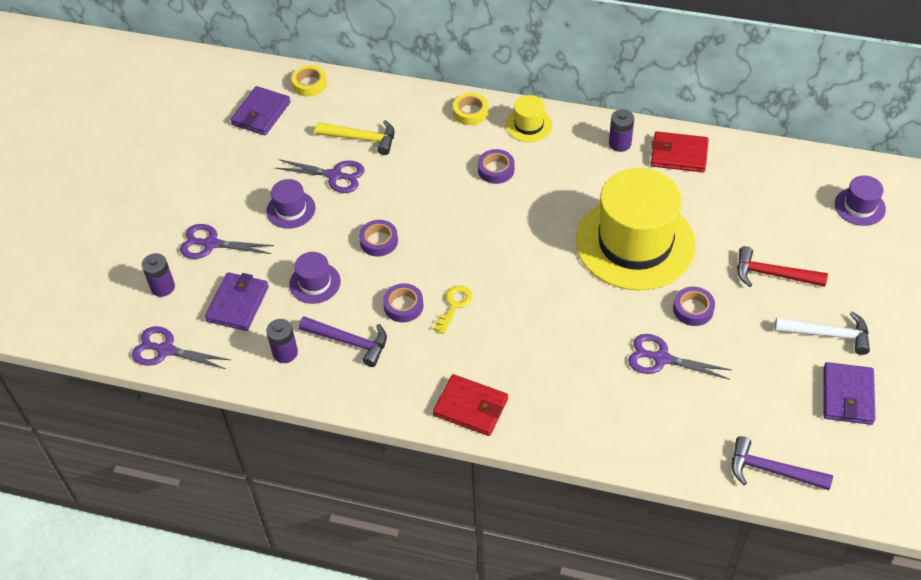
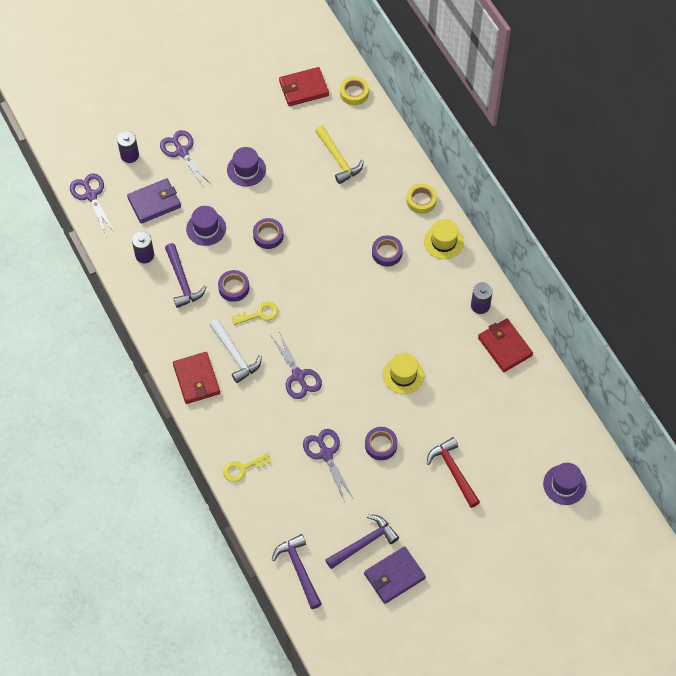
camera: 45 degrees right, 10 degrees up
purple wallet [230,86,291,135] -> red wallet [279,67,329,106]
purple scissors [275,159,365,193] -> purple scissors moved to [271,332,322,399]
yellow hat [576,168,696,290] -> yellow hat [383,353,424,394], size x0.43
white hammer [775,312,870,355] -> white hammer moved to [209,319,262,383]
none -> yellow key [223,453,271,482]
none -> purple hammer [325,515,399,569]

